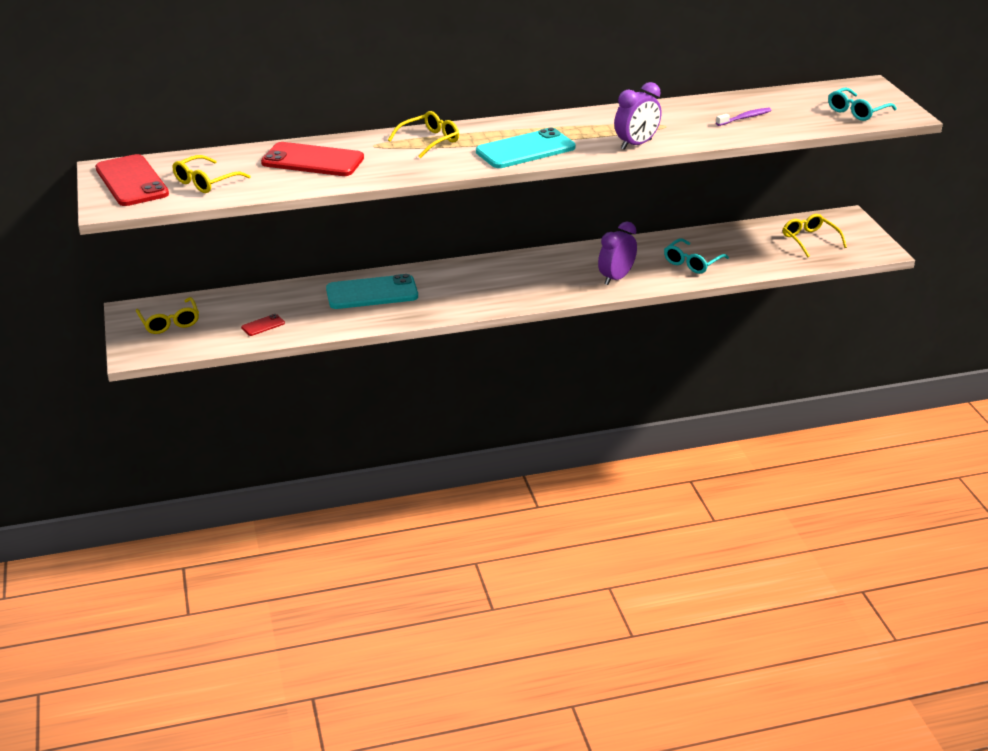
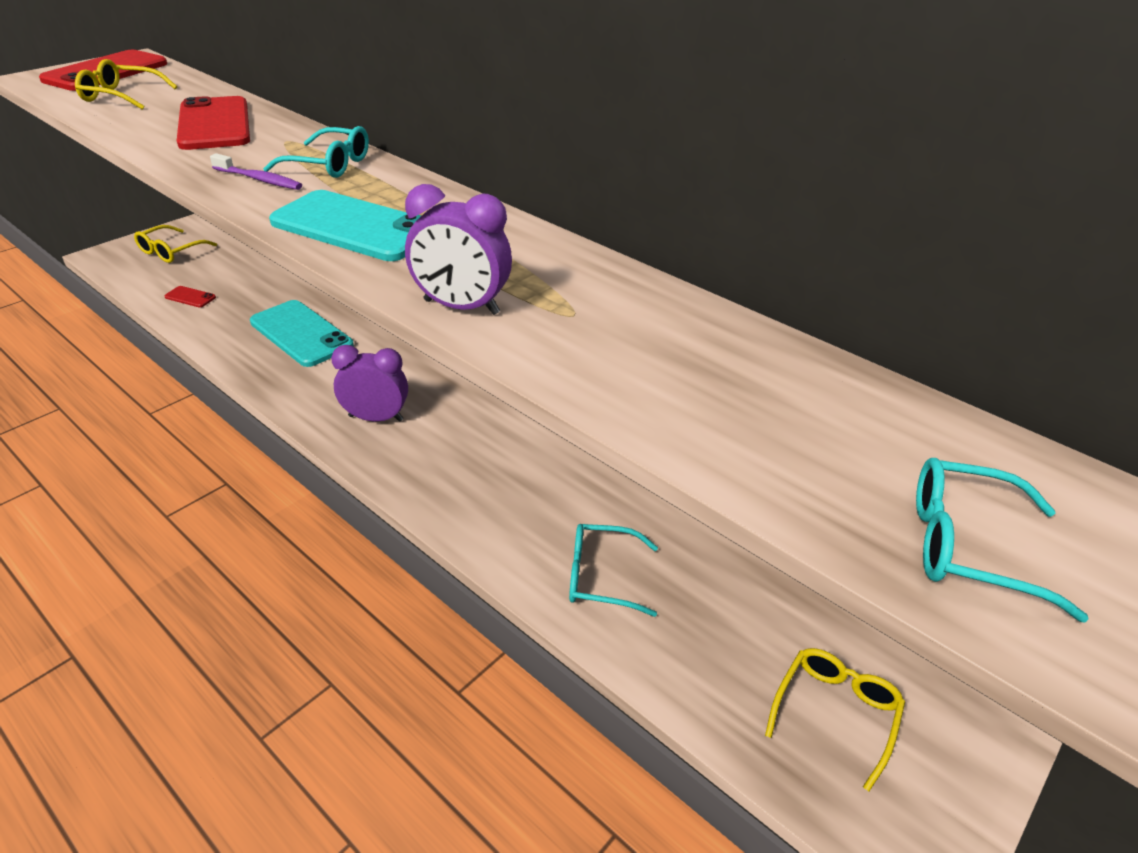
camera: 55 degrees right, 5 degrees up
yellow glasses [388,111,459,158] -> turquoise glasses [263,126,369,178]
purple clock [598,221,637,285] -> purple clock moved to [331,345,408,422]
purple toothbrush [716,108,772,126] -> purple toothbrush moved to [210,153,302,190]

